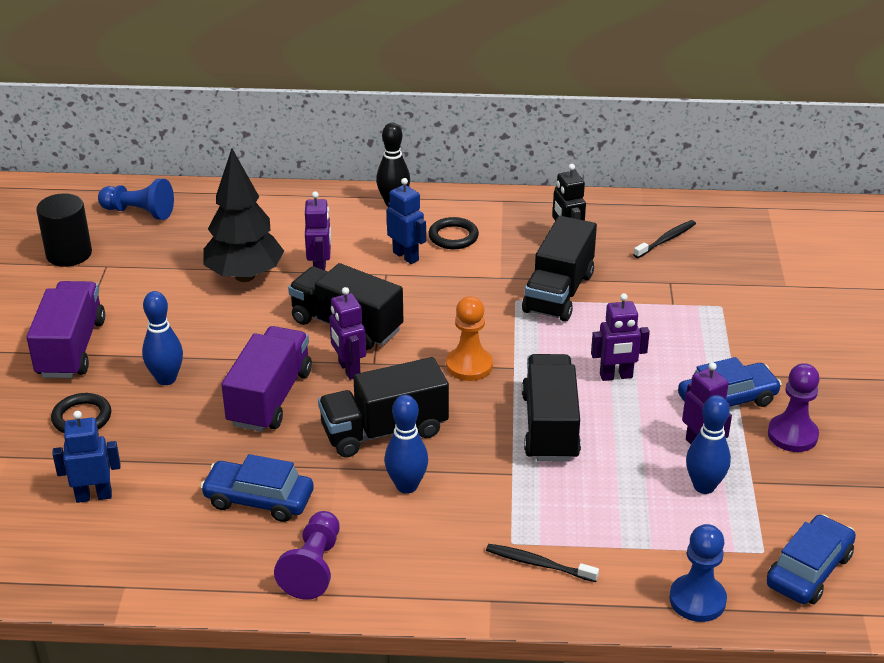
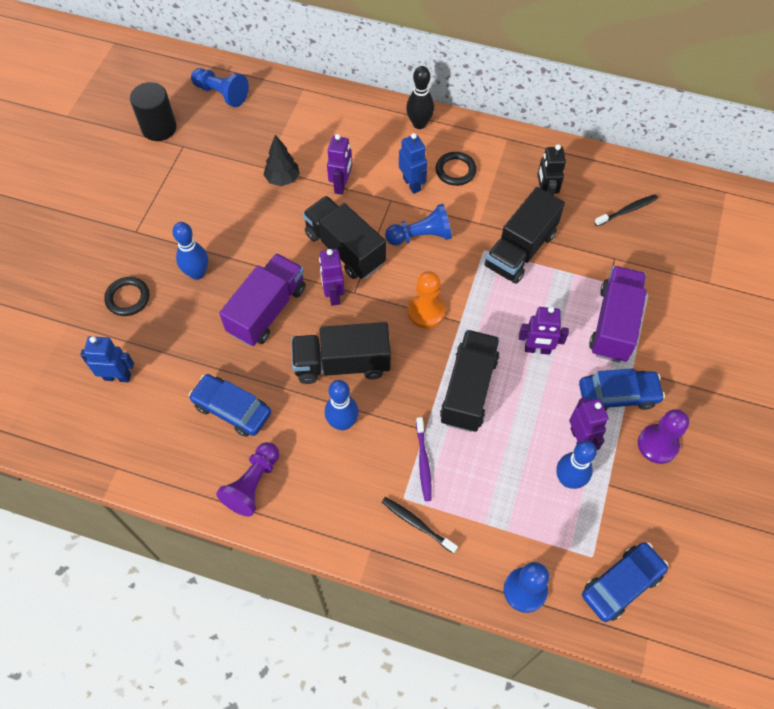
camera: 15 degrees right, 25 degrees up
purple truck [27,281,105,378] -> purple truck moved to [589,266,647,363]
black tree [203,148,284,282] -> black tree [264,135,300,186], size x0.56
none -> blue pawn [385,204,452,245]
none -> purple toothbrush [416,417,432,501]

